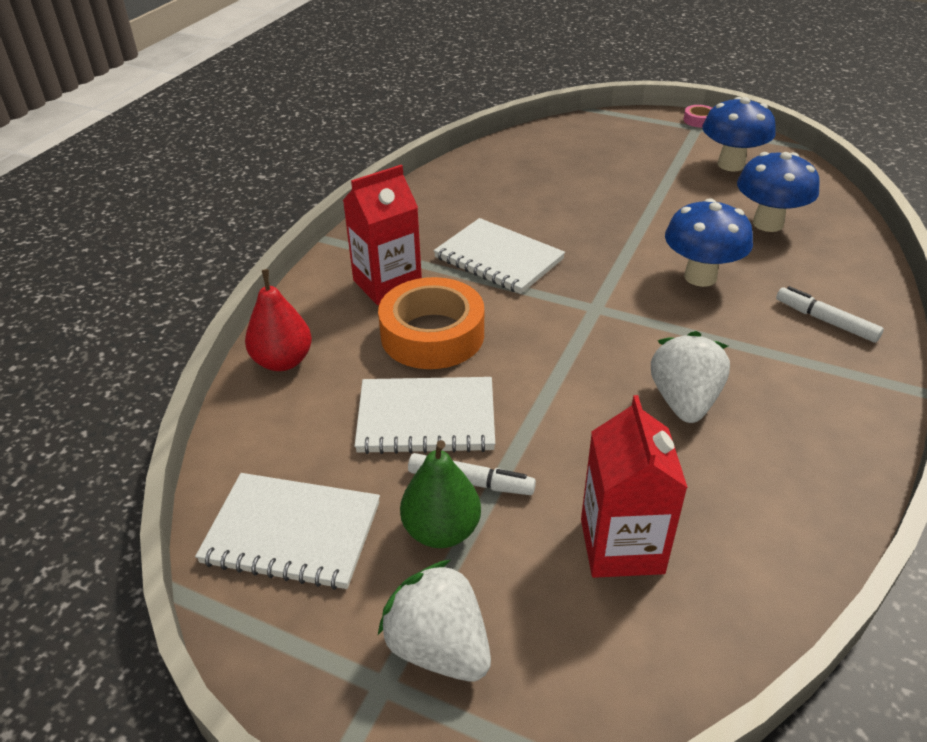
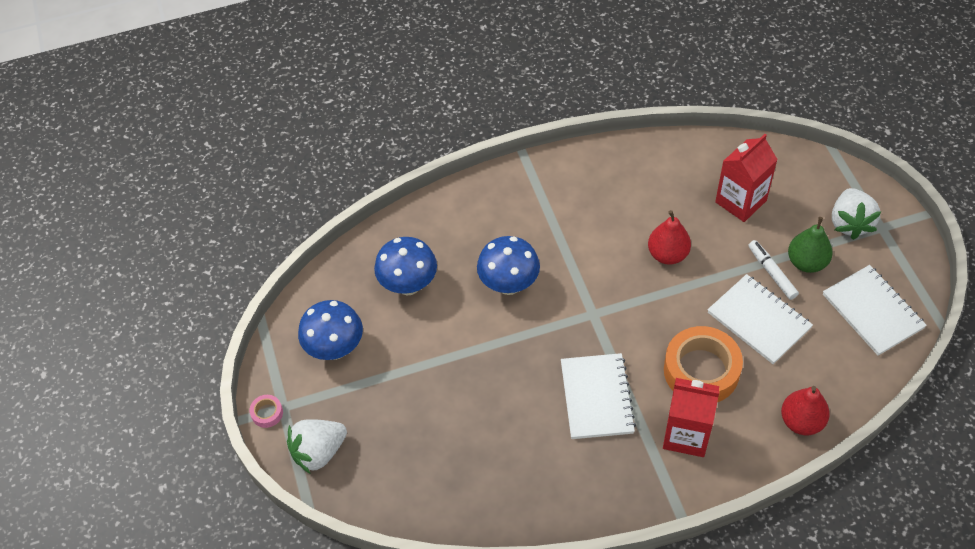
camera: 130 degrees left, 15 degrees up
white strawberry [651,331,730,423] -> white strawberry moved to [287,419,347,474]
white marker [776,286,884,343] -> none
none -> red pear [648,210,691,265]

